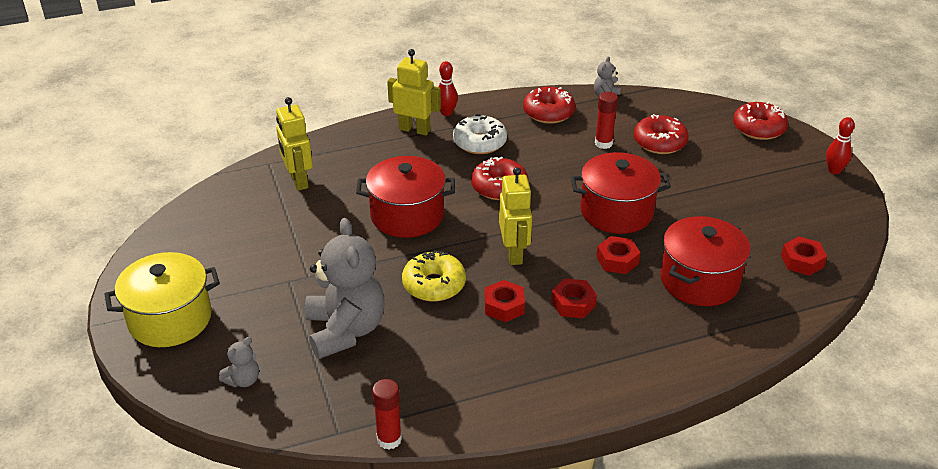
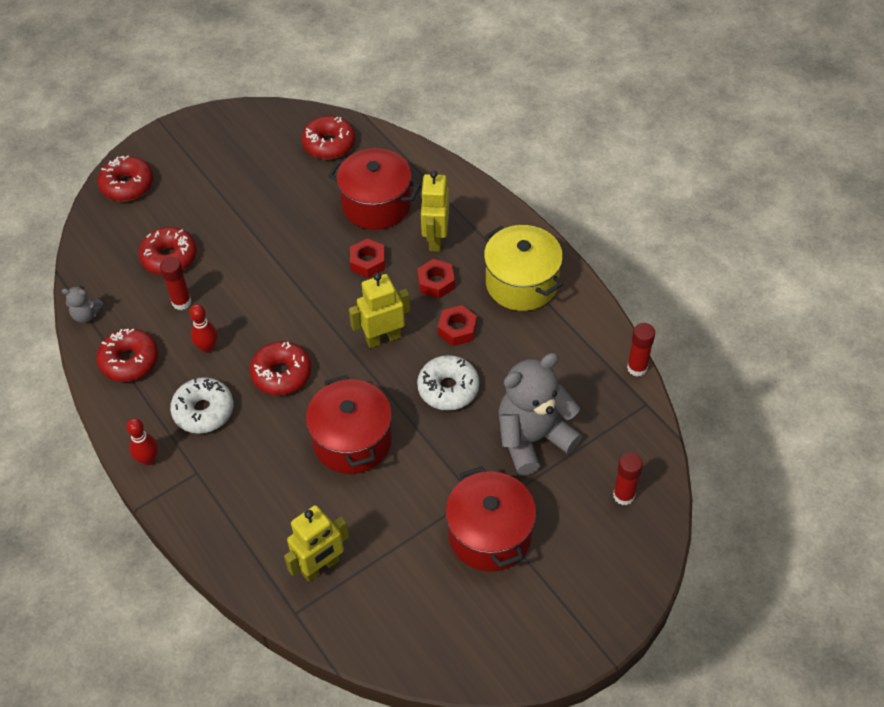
camera: 105 degrees left, 15 degrees up
yellow pot [105,252,220,347] -> yellow pot moved to [484,225,563,311]
grey teddy bear [219,337,259,387] -> red glue stick [613,452,643,505]
yellow robot [387,49,441,135] -> yellow robot moved to [420,171,449,252]
yellow donut [402,250,466,302] -> white donut [417,355,479,410]
red pot [570,152,671,234] -> red pot moved to [445,466,536,572]
red nut [781,236,827,276] -> red donut [301,116,355,159]
red bowling pin [826,117,855,174] -> red bowling pin moved to [189,304,218,353]

